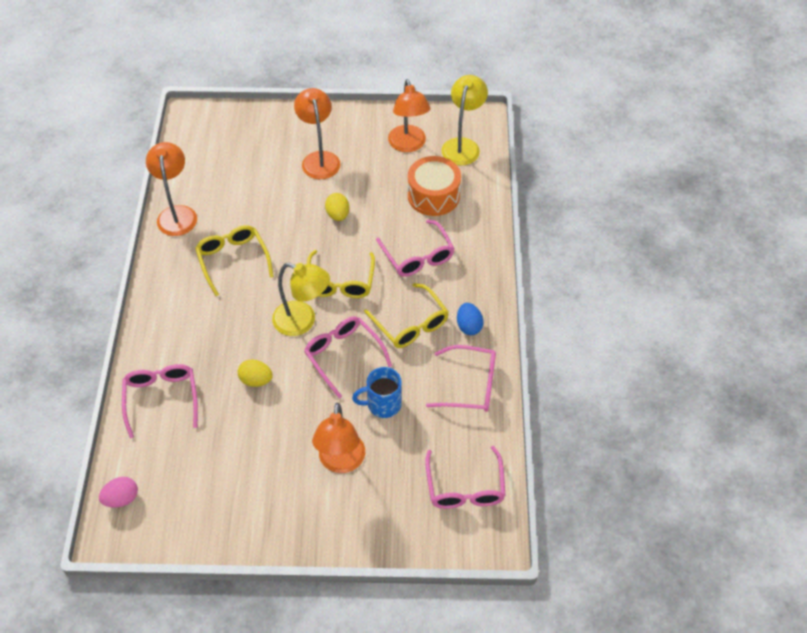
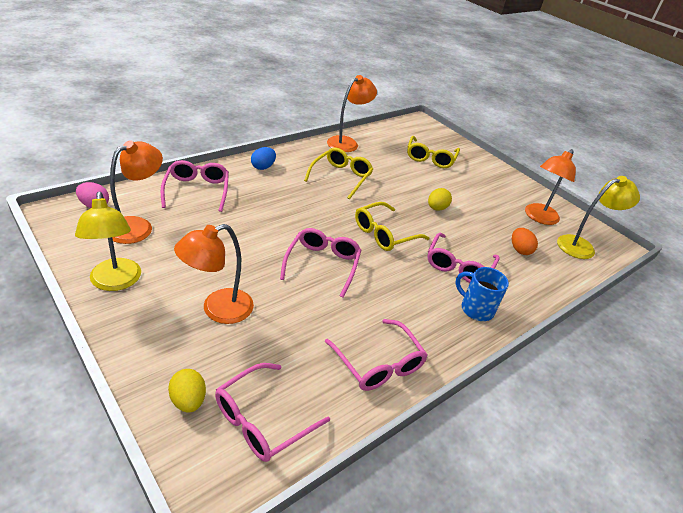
camera: 45 degrees right, 15 degrees down
pink glasses [122,364,198,438] -> pink glasses turned 45 degrees counterclockwise [161,160,229,212]
yellow egg [238,360,273,387] -> yellow egg moved to [168,369,206,413]
yellow lamp [272,263,330,336] -> yellow lamp moved to [75,192,141,291]
orange lamp [294,88,340,179] -> orange lamp moved to [110,140,163,244]
blue mug [352,367,402,418] -> blue mug moved to [456,267,509,321]
yellow glasses [364,283,449,348] -> yellow glasses moved to [407,136,460,168]
orange drum [408,156,461,216] -> orange egg [512,228,538,255]
blue egg [457,303,484,335] -> blue egg moved to [251,147,276,170]

